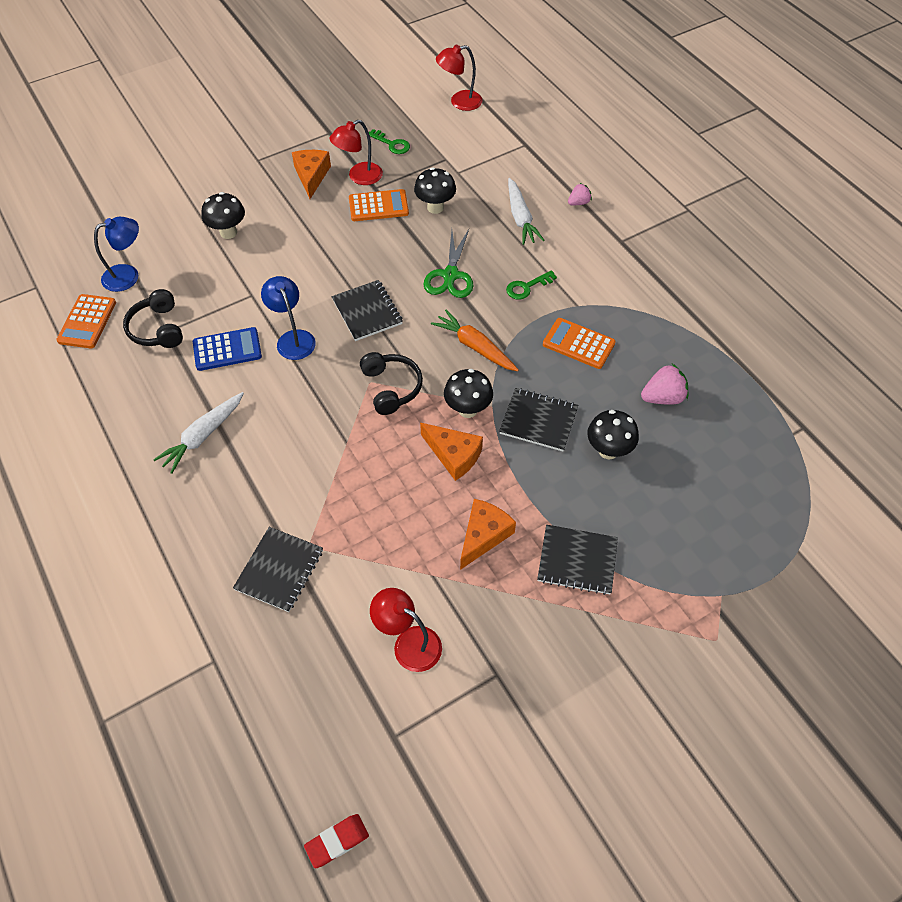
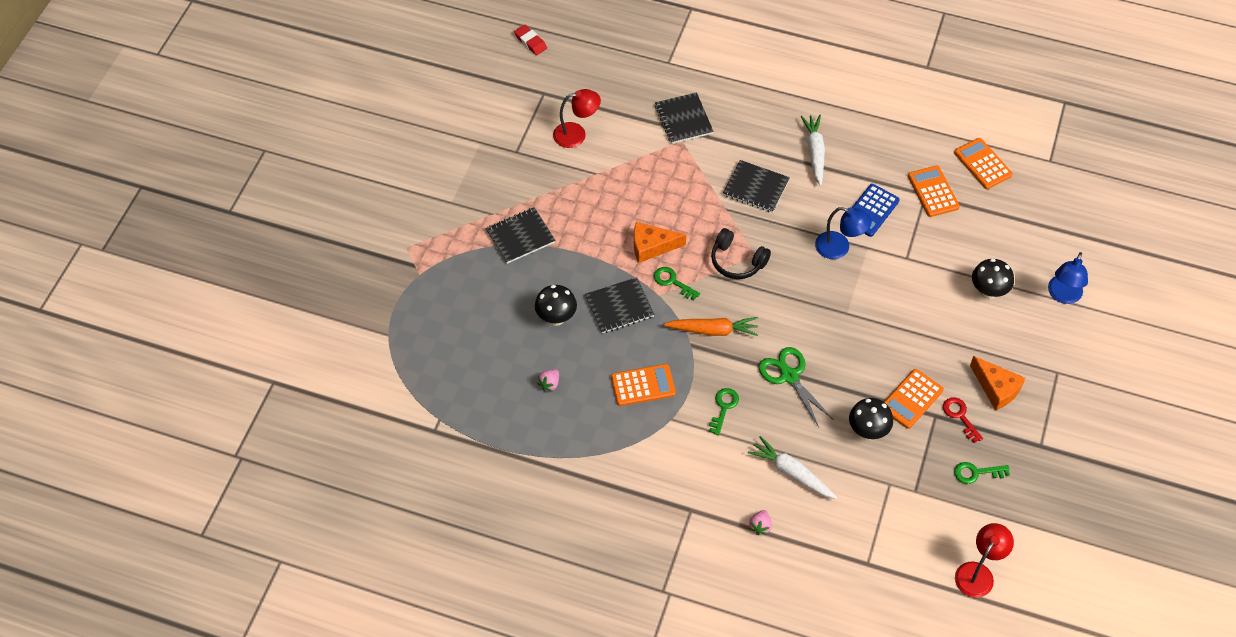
camera: 140 degrees right, 0 degrees up
blue lamp [94,217,139,292] -> blue lamp moved to [1048,252,1088,304]
black headphones [123,289,183,348] -> orange calculator [908,166,960,217]
red eraser [304,814,369,868] -> red eraser turned 60 degrees counterclockwise [514,25,547,55]
red lamp [330,120,383,185] -> red key [943,397,983,443]
black notebook [332,280,403,341] -> black notebook moved to [723,160,790,213]
black mushroom [444,369,493,418] -> green key [654,267,700,300]
orange cheese [460,499,516,570] -> none
pink strawberry [641,364,688,405] -> pink strawberry [537,369,559,392], size x0.62

